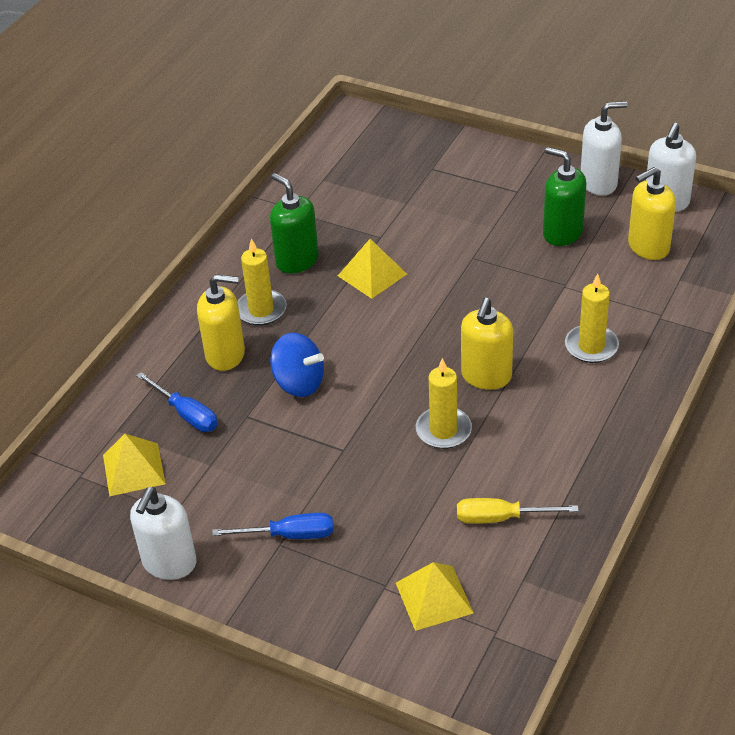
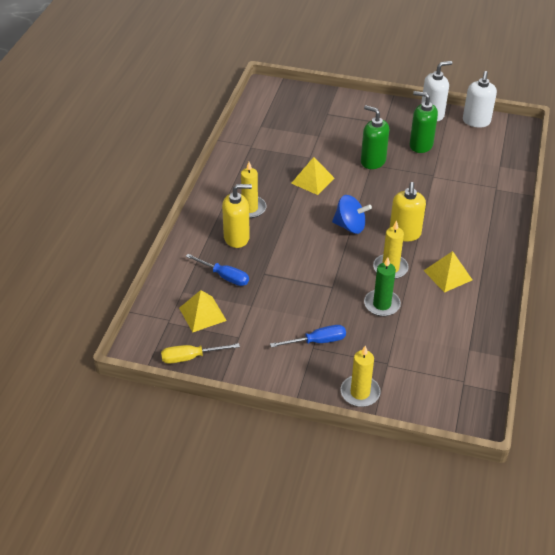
camera: 15 degrees left, 0 degrees up
white soap dispenser [130,487,197,580] -> none
green soap dispenser [270,173,319,274] -> green soap dispenser moved to [361,105,389,169]
blue spinning top [270,332,324,397] -> blue spinning top moved to [332,195,372,234]
yellow pyramid [396,562,474,631] -> yellow pyramid moved to [424,251,472,293]
yellow screwdriver [457,498,579,524] -> yellow screwdriver moved to [161,343,240,364]
yellow candle [565,273,619,363] -> yellow candle moved to [341,345,381,407]
yellow soap dispenser [628,167,676,260] -> none
none -> green candle [364,257,401,316]

